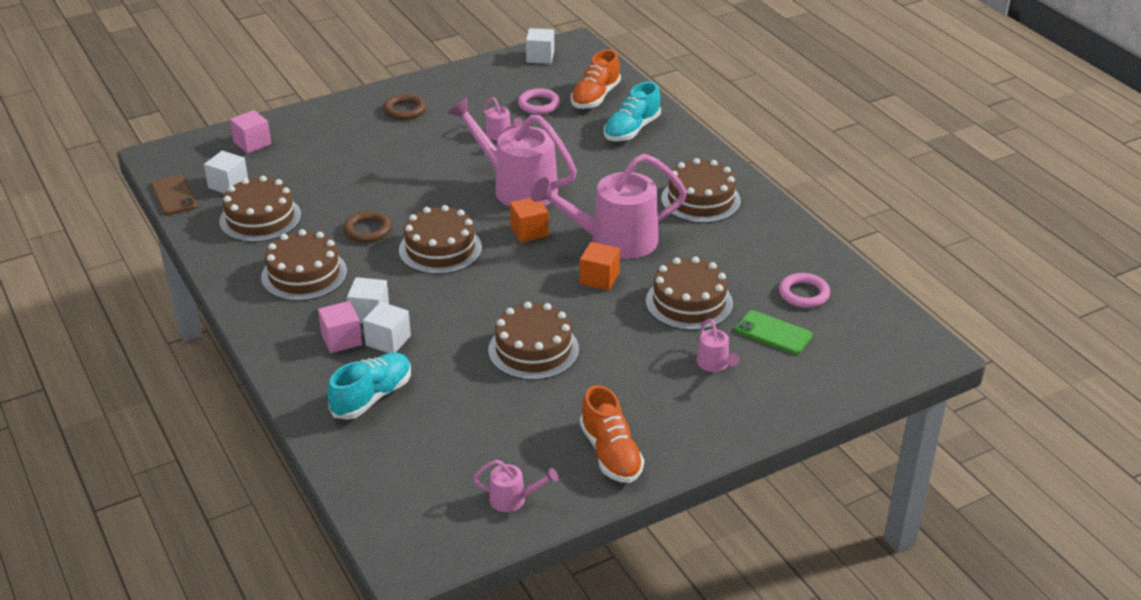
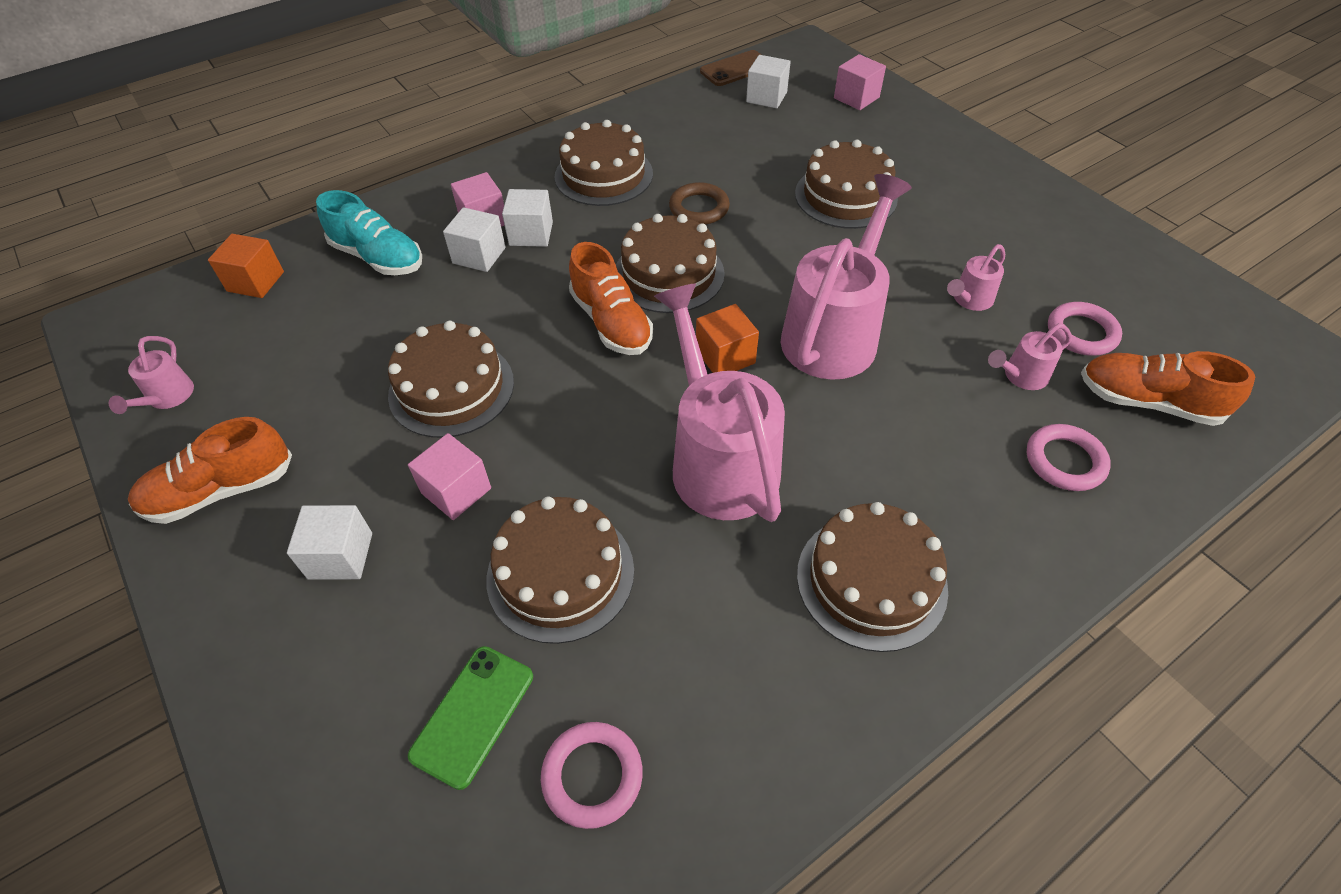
camera: 85 degrees right, 15 degrees up
brown cake [219,176,301,242] -> brown cake moved to [795,140,898,229]
brown ring [384,94,426,120] -> none
white cube [526,28,554,64] -> white cube moved to [287,505,372,580]
orange cube [580,242,620,290] -> orange cube moved to [208,234,284,298]
turquoise shoe [604,82,661,141] -> pink ring [1027,424,1111,491]
pink watering can [697,319,739,372] -> pink watering can moved to [988,323,1072,390]
none -> pink cube [408,433,491,520]
none -> orange shoe [569,242,653,355]

